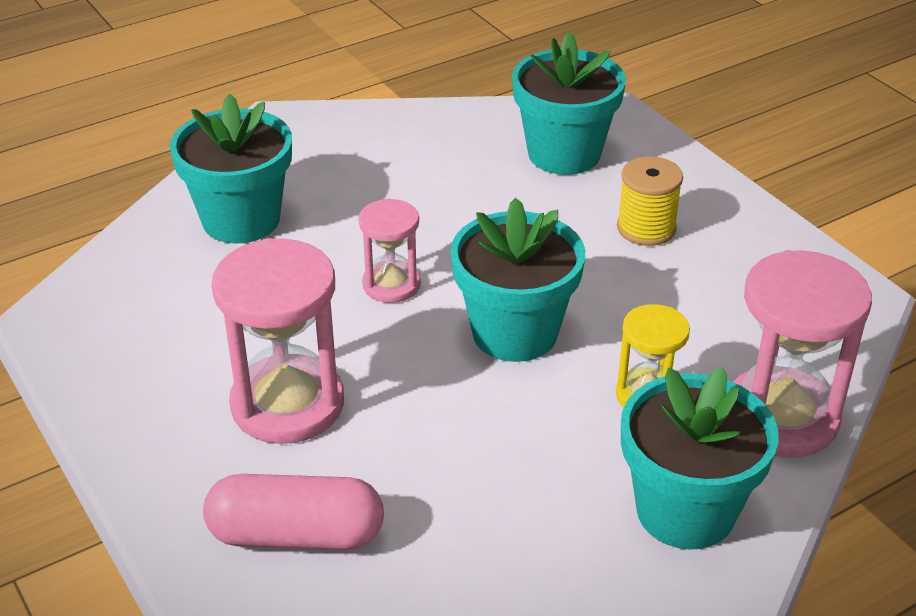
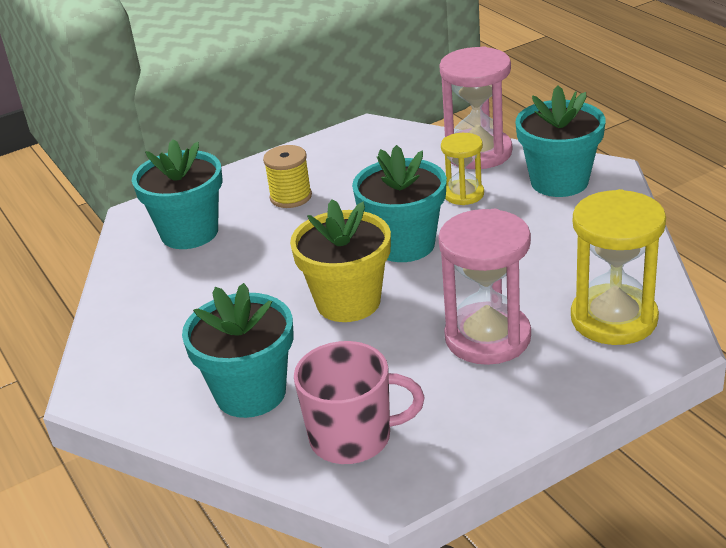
camera: 85 degrees left, 5 degrees down
pink capsule [203,474,384,550] -> yellow hourglass [571,189,666,345]
pink hourglass [359,198,421,303] -> yellow flower pot [290,199,391,322]
none -> pink mug [294,341,424,464]

